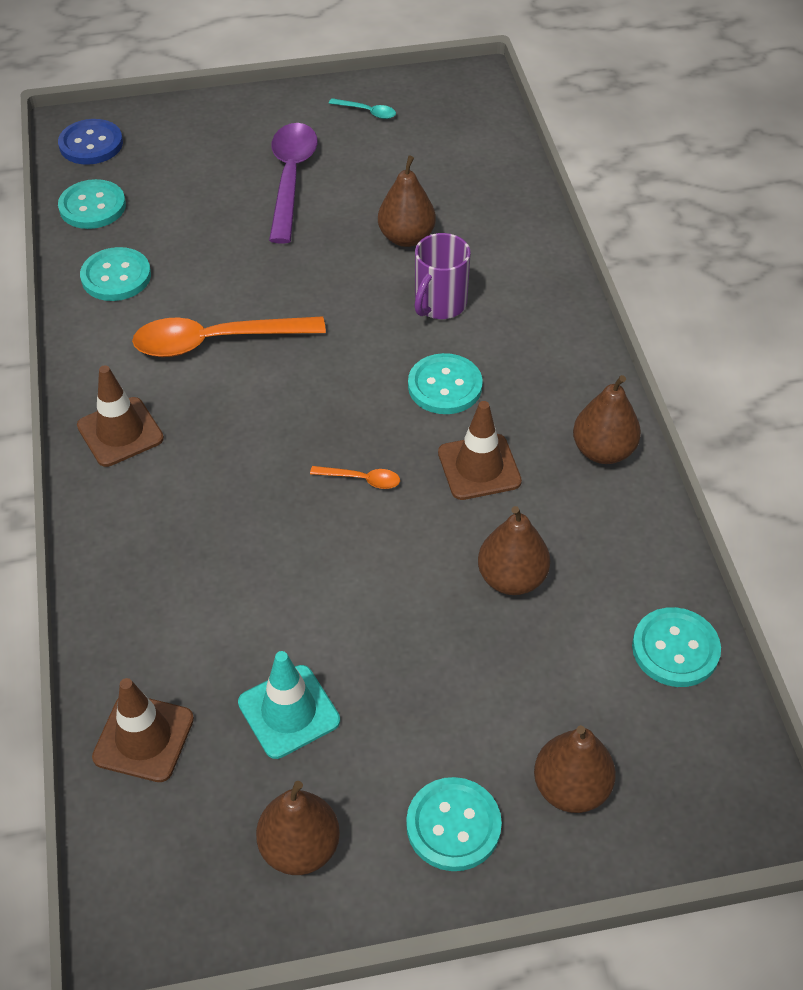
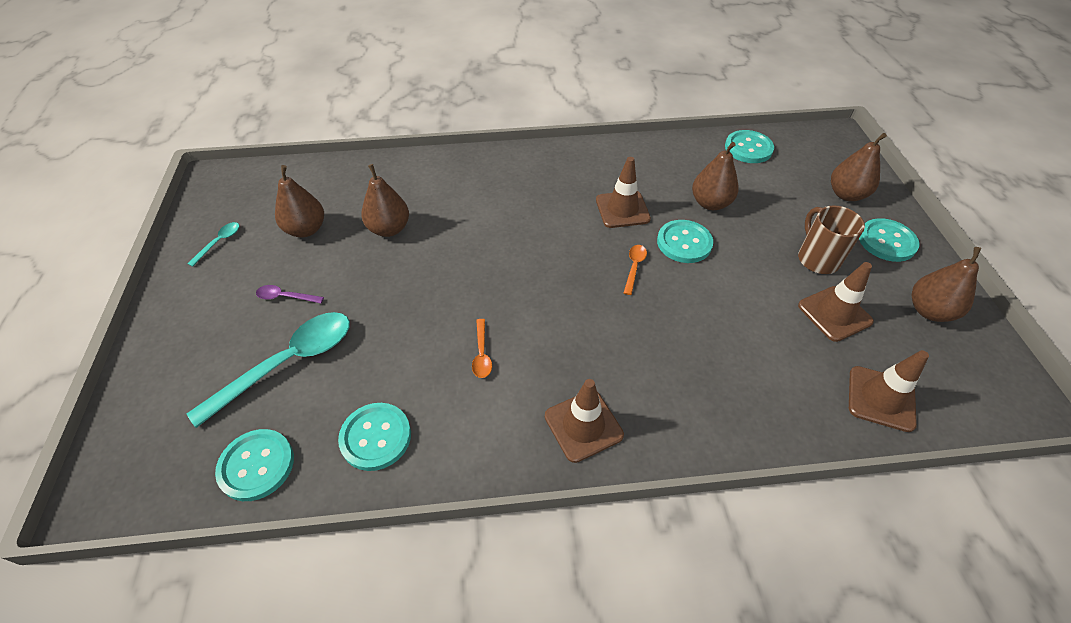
camera: 85 degrees left, 0 degrees up
blue button [58,119,123,165] -> none
orange spoon [132,316,326,357] -> orange spoon [472,319,492,378], size x0.44
turquoise traffic cone [238,651,340,759] -> brown traffic cone [798,262,874,342]
purple spoon [269,123,318,244] -> purple spoon [256,285,324,303], size x0.44
turquoise button [408,353,483,414] -> turquoise button moved to [657,220,713,263]
purple mug [415,233,471,319] -> none
brown pear [573,375,641,464] -> brown pear moved to [275,165,324,238]
none -> turquoise spoon [187,312,350,428]
none -> brown mug [798,206,865,274]

